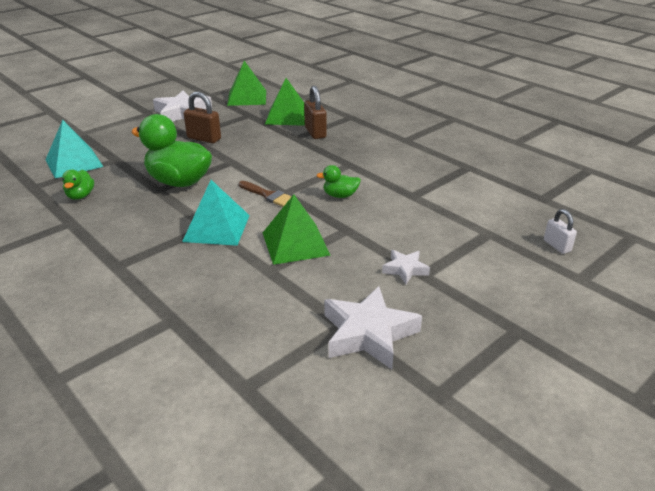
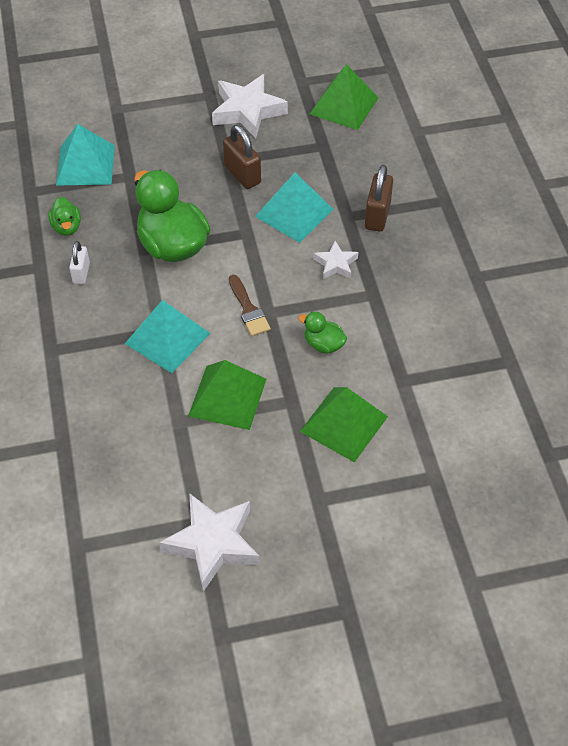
camera: 30 degrees right, 20 degrees up
green duck [62,170,94,200] -> green duck turned 45 degrees counterclockwise [48,197,81,236]
green pyramid [265,78,305,126] -> green pyramid moved to [300,387,388,462]
white star [382,250,430,284] -> white star moved to [313,241,358,279]
white padlock [544,209,577,254] -> white padlock moved to [69,241,90,284]
none -> turquoise pyramid [255,173,334,243]

